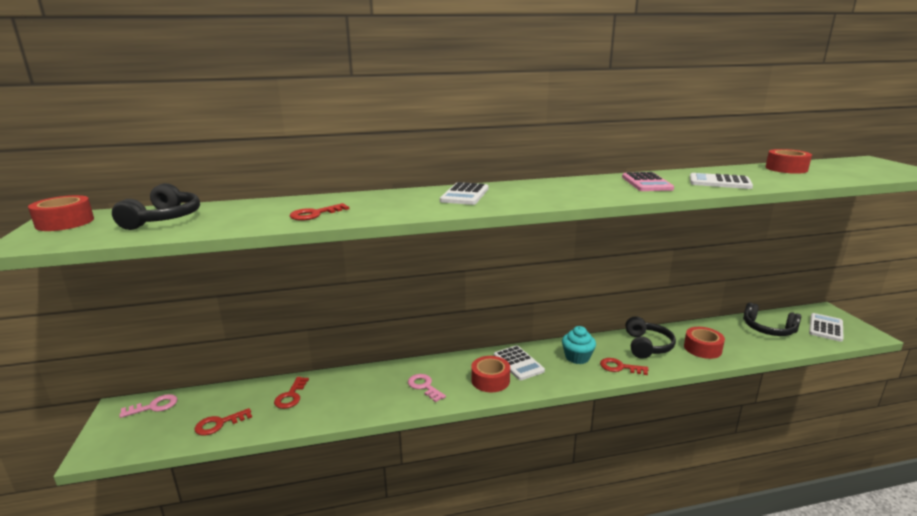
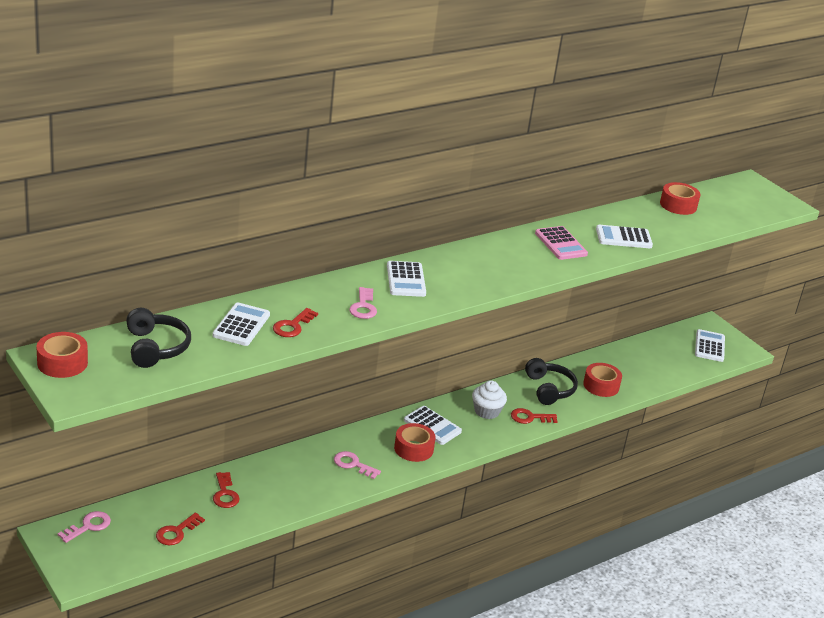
camera: 25 degrees left, 10 degrees up
turquoise cupcake [562,326,596,364] -> white cupcake [472,380,507,419]
black headphones [743,302,801,336] -> none
none -> white calculator [213,303,270,346]
none -> pink key [349,287,377,319]

